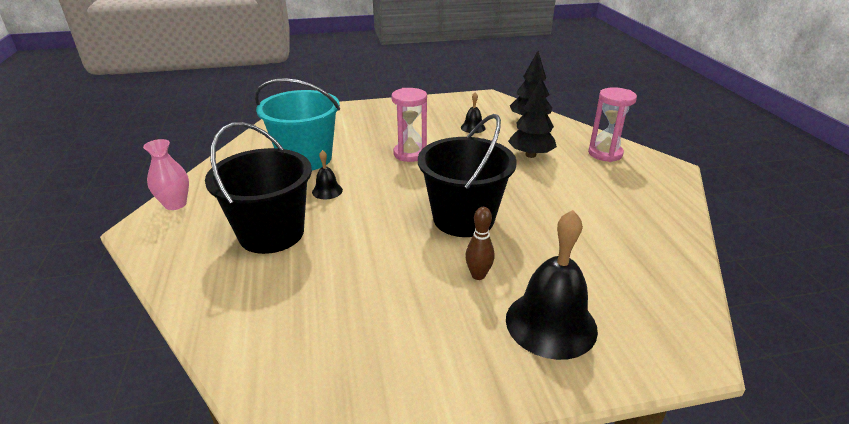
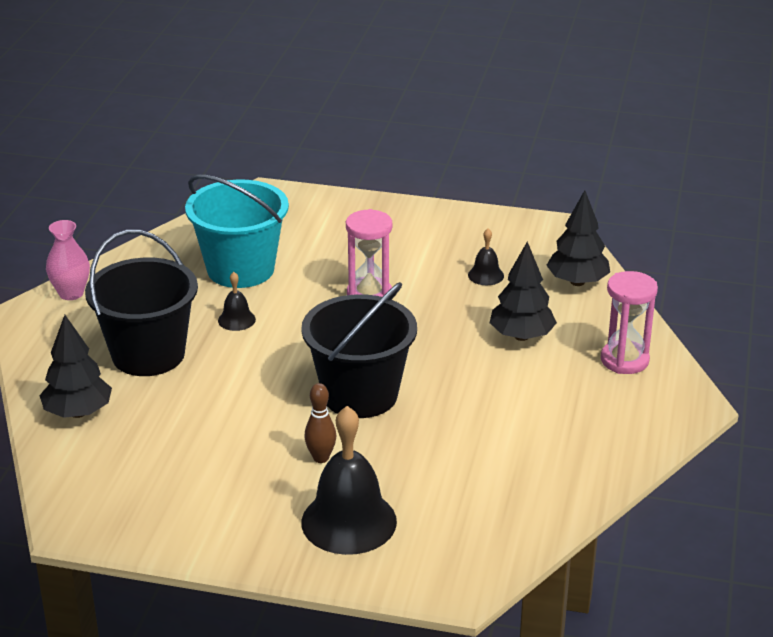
camera: 25 degrees right, 0 degrees up
none -> black tree [39,315,112,418]

